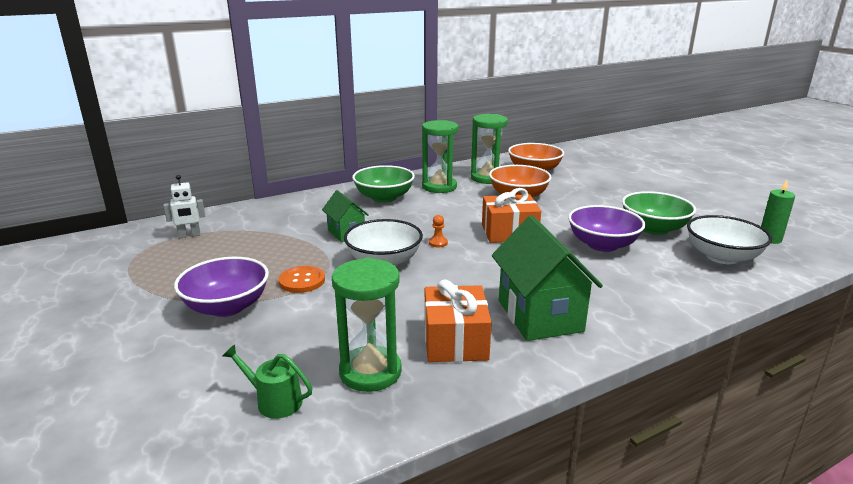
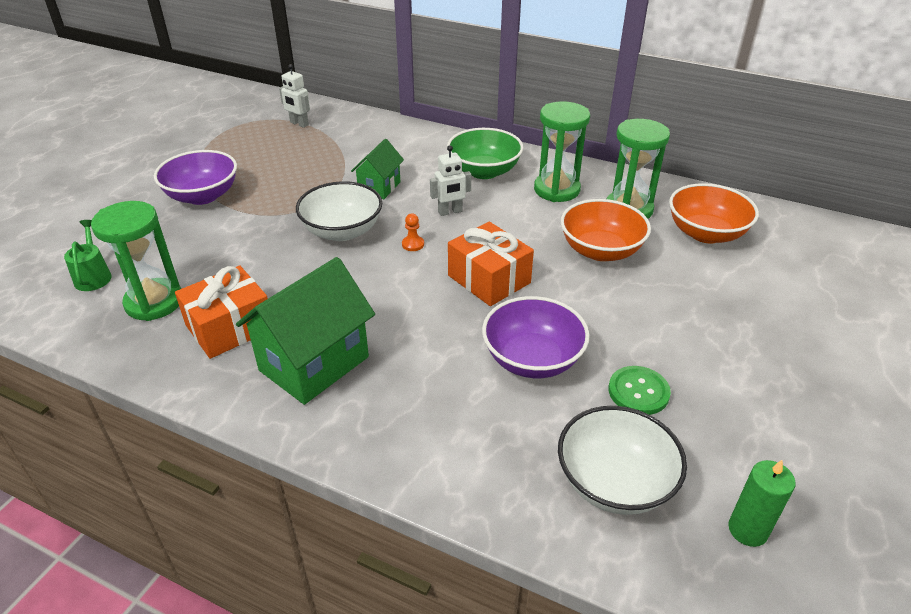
camera: 55 degrees right, 15 degrees up
orange button [279,266,325,293] -> none
green bowl [622,191,696,235] -> green button [609,366,671,415]
none -> white robot [430,145,471,216]

